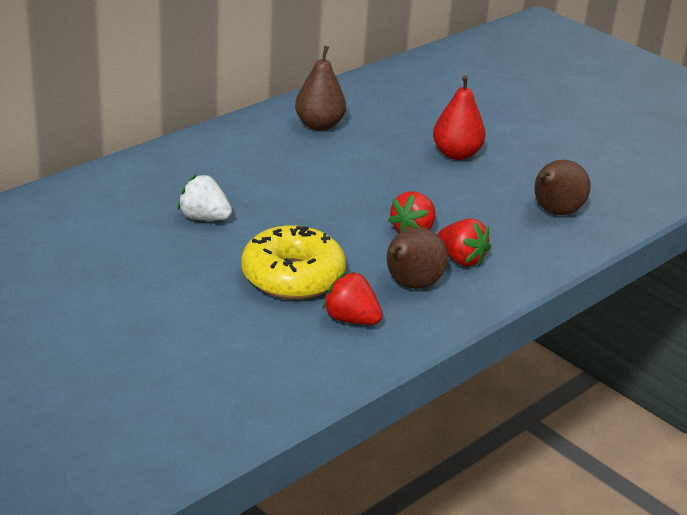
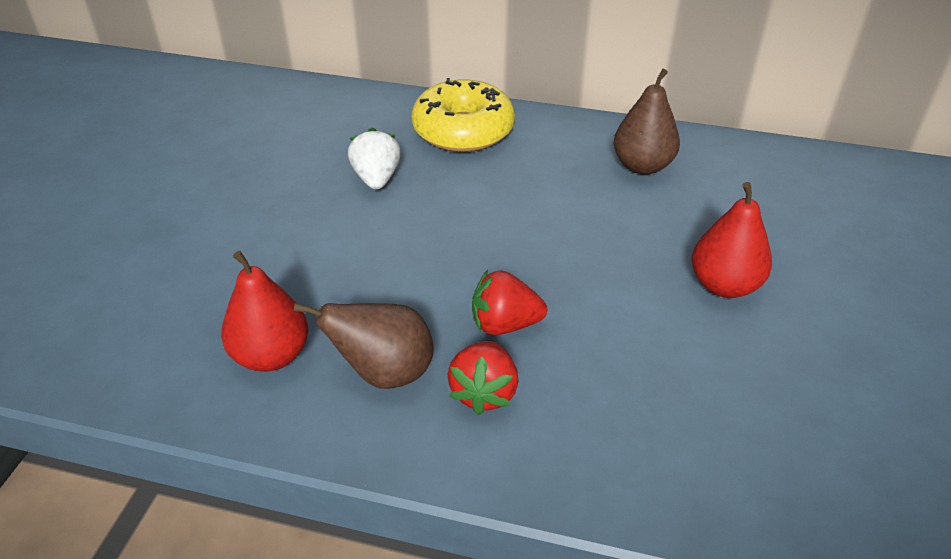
camera: 60 degrees right, 10 degrees up
yellow donut [241,225,346,300] -> yellow donut moved to [412,78,515,152]
red strawberry [323,272,383,325] -> red pear [221,251,308,372]
brown pear [534,160,591,215] -> none

